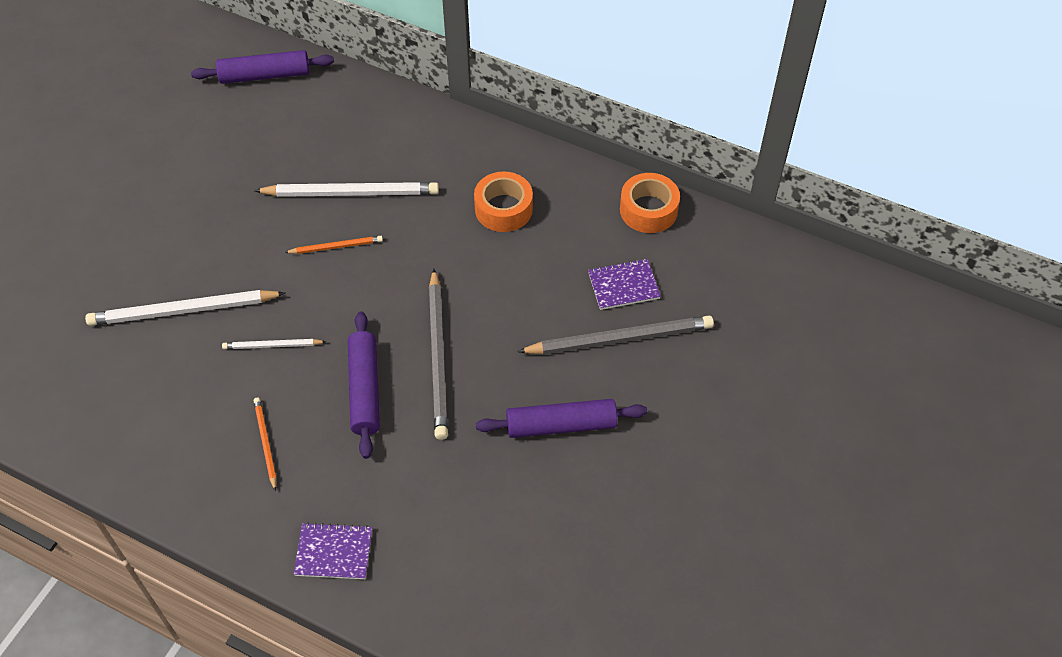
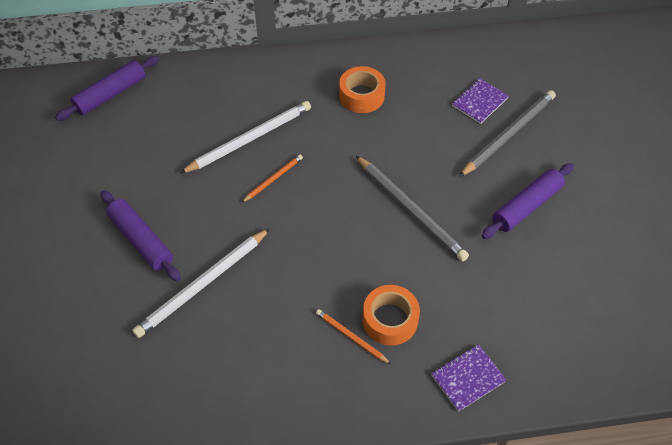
camera: 35 degrees left, 0 degrees up
white pencil [222,339,326,349] -> none
purple rolling pin [348,311,380,459] -> purple rolling pin moved to [101,190,181,281]
orange tape [620,173,680,233] -> orange tape moved to [362,285,420,346]

